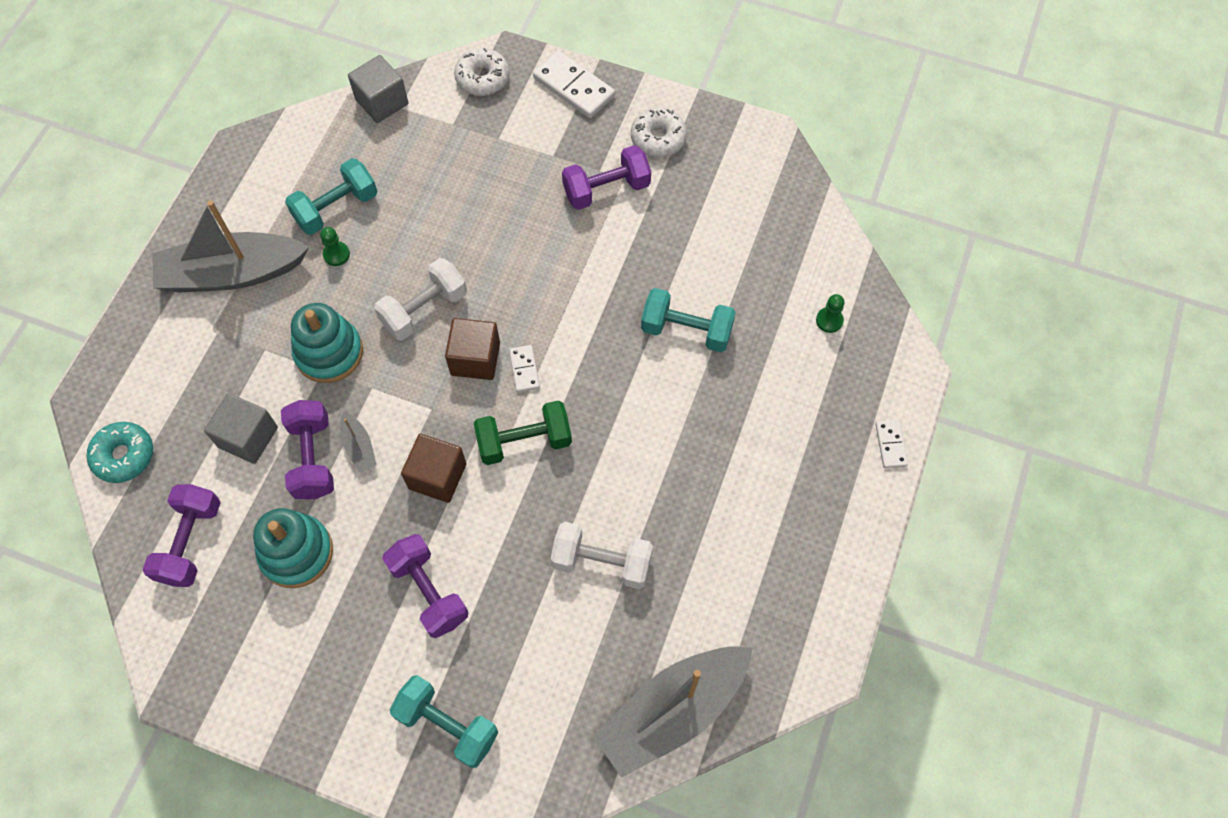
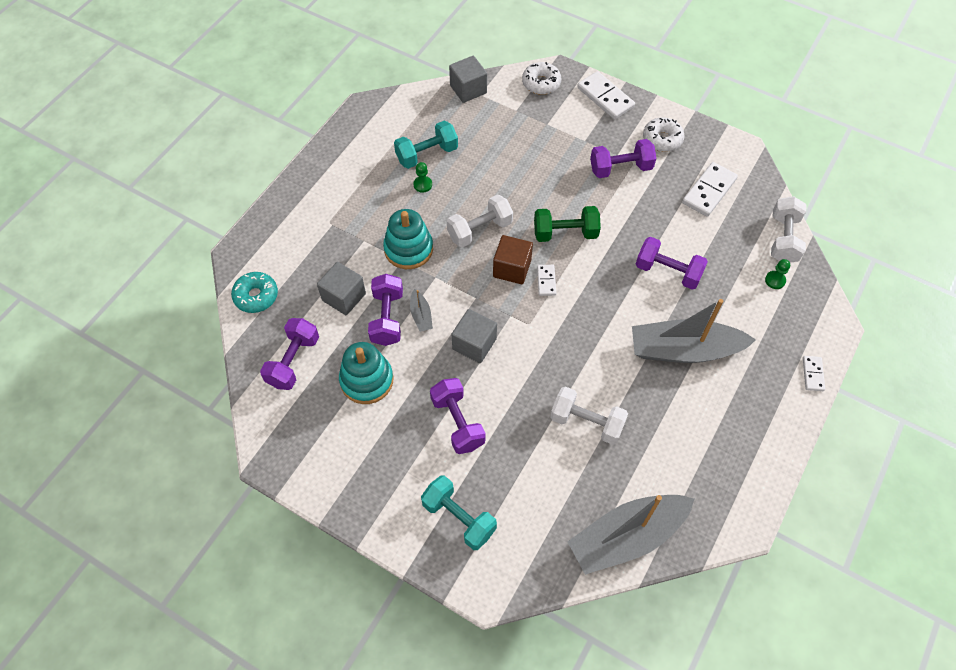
camera: 10 degrees right, 5 degrees down
grey boat [152,200,309,293] -> grey boat moved to [632,299,756,363]
brown cube [401,434,467,503] -> grey cube [452,309,497,363]
green dumbbell [474,400,572,465] -> green dumbbell moved to [534,206,601,242]
turquoise dumbbell [641,288,736,352] -> purple dumbbell [636,237,708,290]
none -> white domino [682,162,738,217]
none -> white dumbbell [771,196,806,263]

